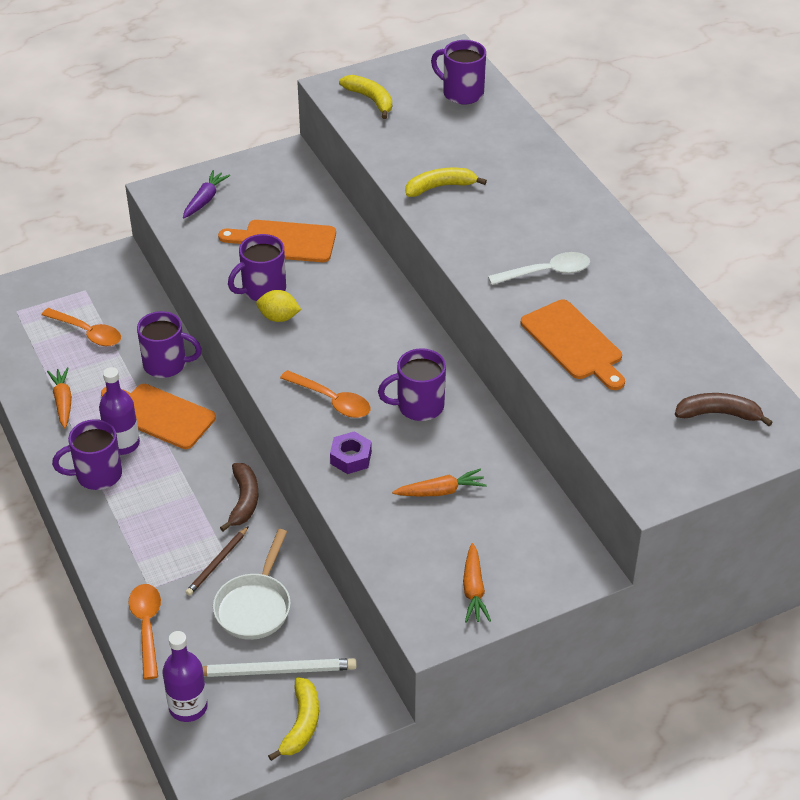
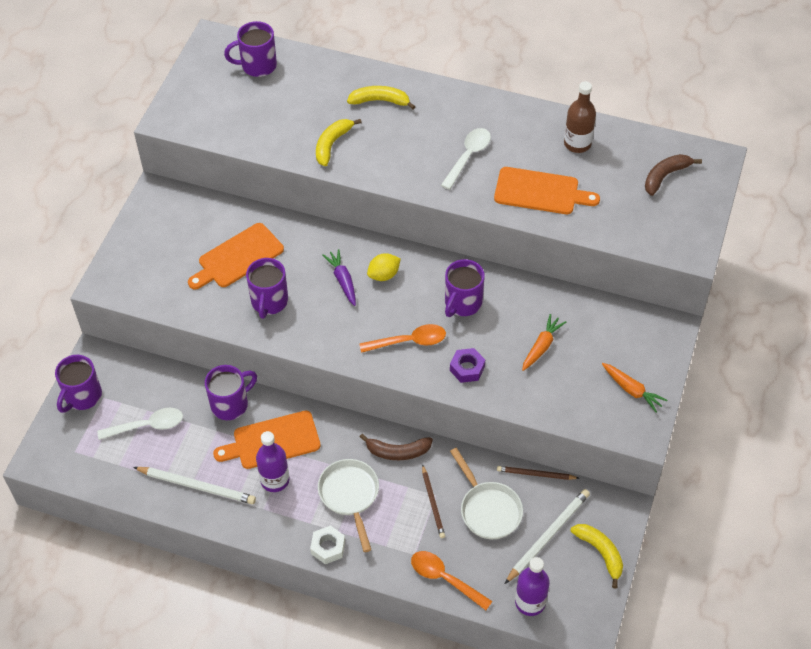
camera: 45 degrees left, 10 degrees up
orange spoon [41,308,121,346] -> white spoon [97,408,183,440]
orange carrot [47,367,72,428] -> white pencil [133,467,256,504]
purple mug [52,419,122,490] -> purple mug moved to [55,355,102,413]
purple carrot [183,170,230,219] -> purple carrot moved to [323,249,356,306]
brown banana [220,463,258,531] -> brown banana turned 135 degrees clockwise [360,434,433,460]
yellow lemon [256,290,301,322] -> yellow lemon moved to [367,253,401,281]
yellow banana [339,75,392,119] -> yellow banana moved to [347,86,416,109]
none -> white nut [310,525,345,564]
none -> white pan [318,459,379,552]
none -> brown pencil [497,466,579,480]
none -> brown bottle [564,81,596,153]

